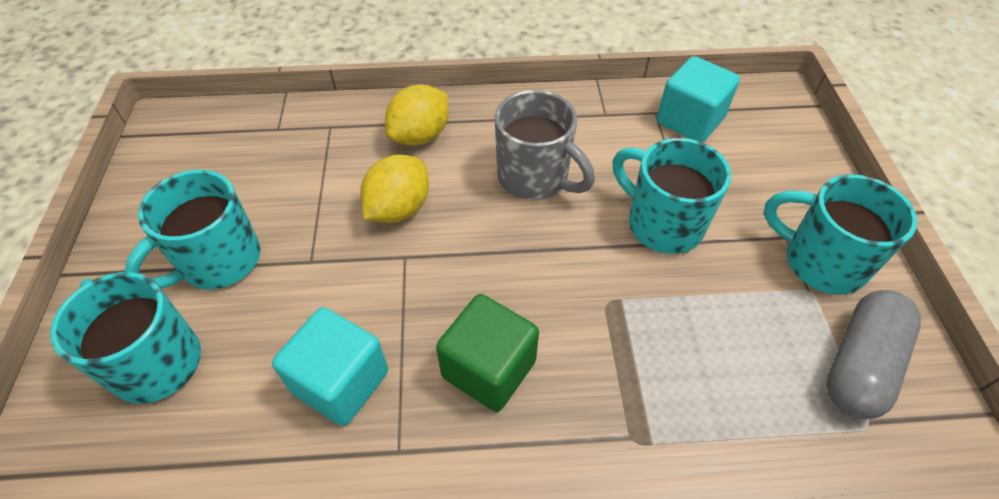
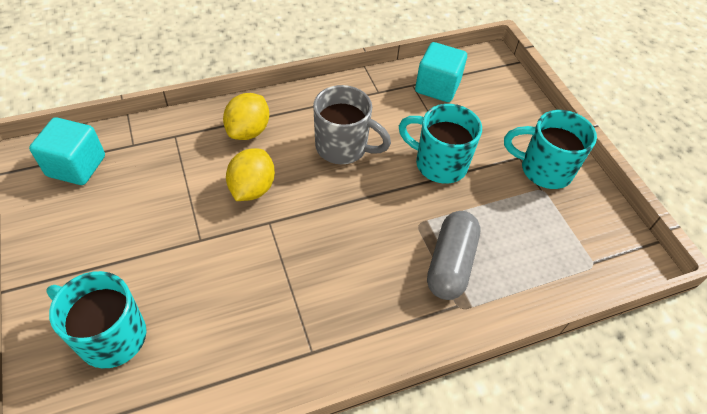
camera: 20 degrees left, 0 degrees up
turquoise mug [124,170,261,290] -> none
turquoise cube [272,307,388,426] -> turquoise cube moved to [29,117,105,185]
green cube [436,294,539,412] -> none
grey capsule [826,290,921,419] -> grey capsule moved to [427,211,481,300]

